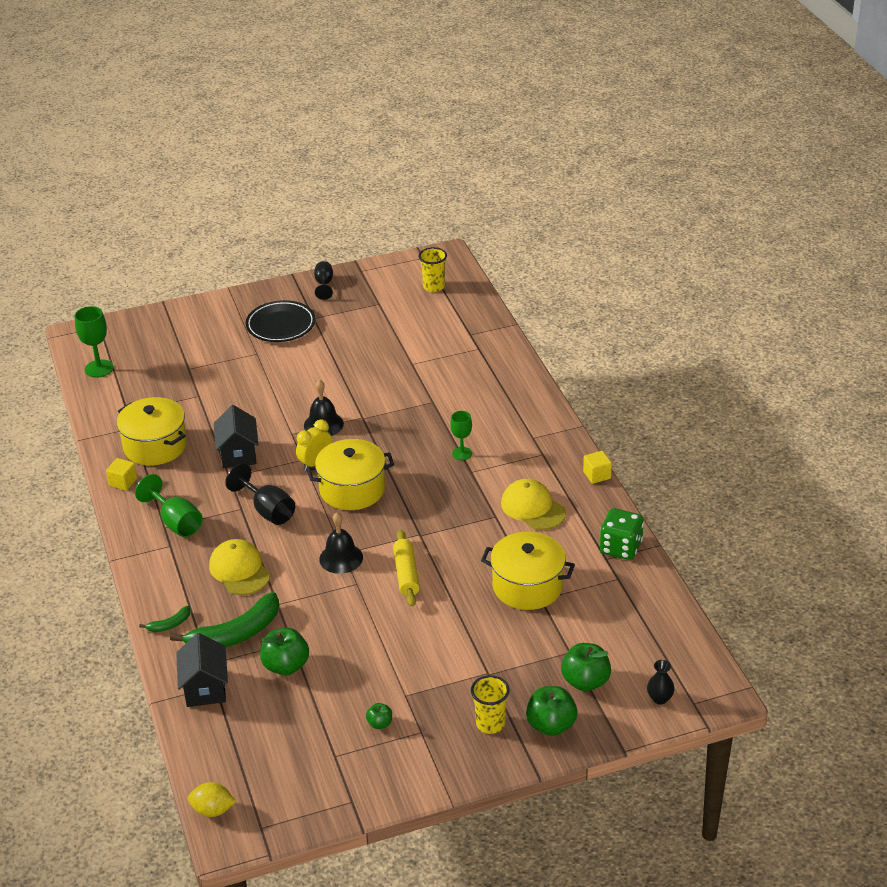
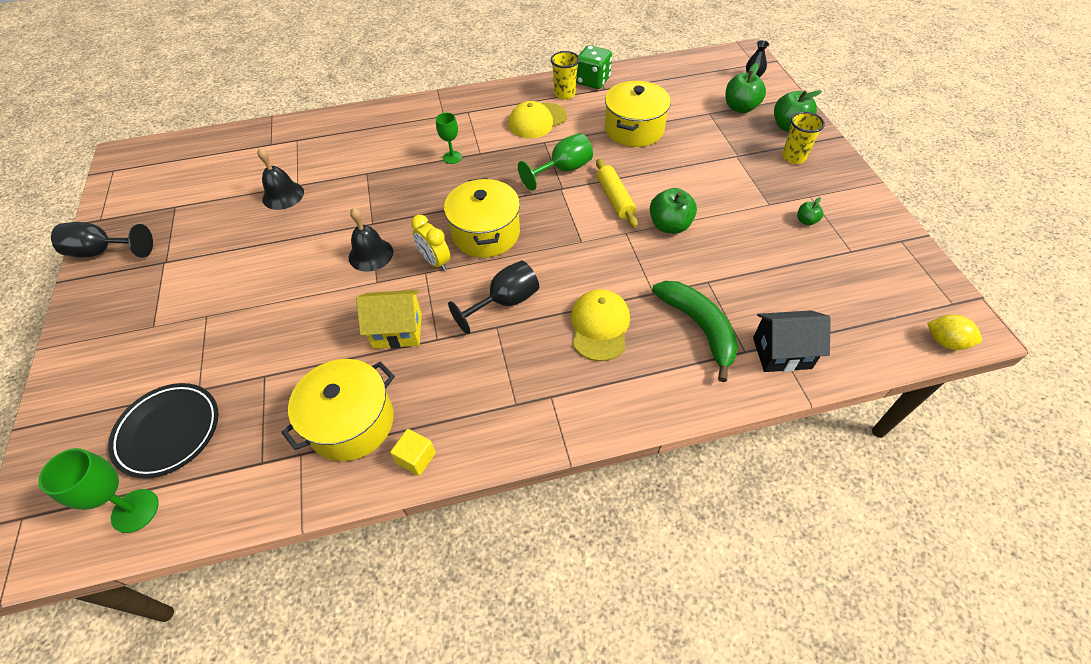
camera: 85 degrees left, 15 degrees up
green goblet [135,474,203,537] -> green goblet moved to [518,133,593,191]
green banana [139,606,191,632] -> none
yellow lemon [188,782,236,817] -> yellow lemon turned 75 degrees counterclockwise [927,315,982,350]
yellow cap [209,539,270,595] -> yellow cap turned 120 degrees clockwise [571,289,630,361]
black house [214,405,259,468] -> yellow house [356,290,422,349]
black plate [246,300,316,342] -> black plate moved to [108,383,219,478]
green apple [260,627,309,675] -> green apple moved to [650,188,697,234]
black goblet [314,261,333,300] -> black goblet [51,222,153,258], size x1.51
black bell [319,512,363,574] -> black bell moved to [257,147,304,210]
yellow rolling pin [393,530,420,606] -> yellow rolling pin turned 75 degrees clockwise [596,159,638,228]
yellow cup [418,247,447,292] -> yellow cup moved to [551,51,580,100]
yellow cube [583,451,612,484] -> none

